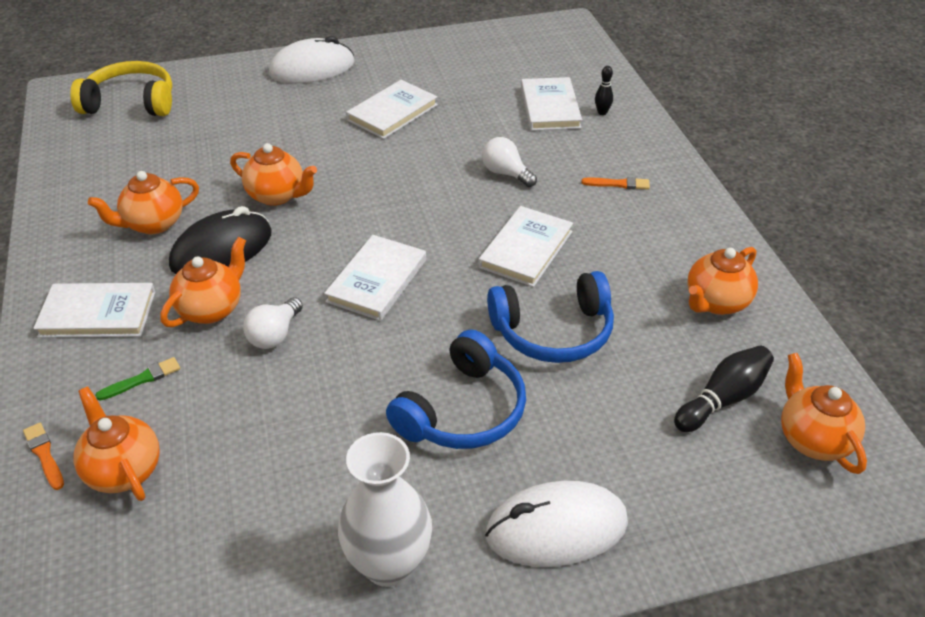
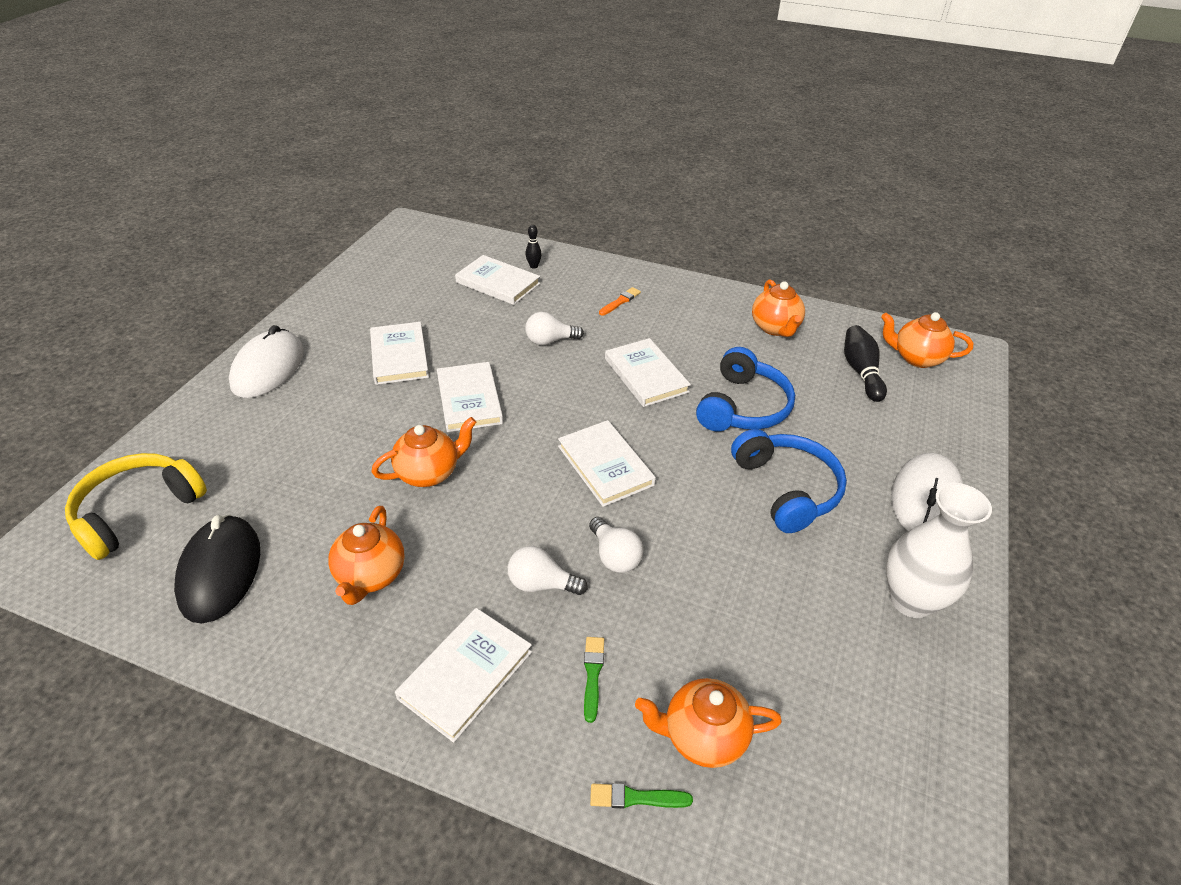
camera: 55 degrees left, 0 degrees up
orange brush [23,423,64,490] -> green brush [590,783,693,809]
orange teapot [160,237,246,327] -> white light bulb [507,546,588,595]
black mouse [169,206,272,274] -> black mouse moved to [174,515,260,623]
none -> white book [437,362,503,432]

